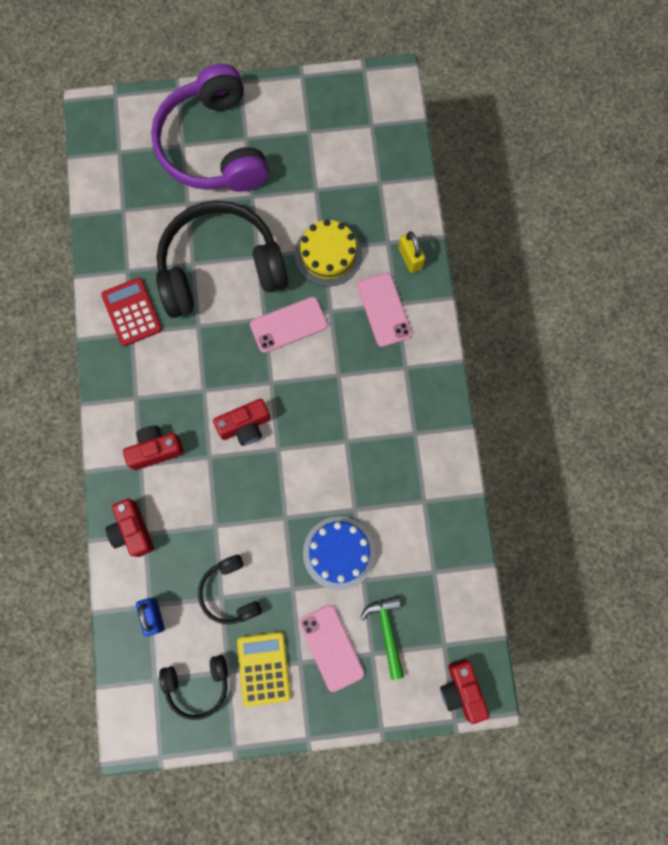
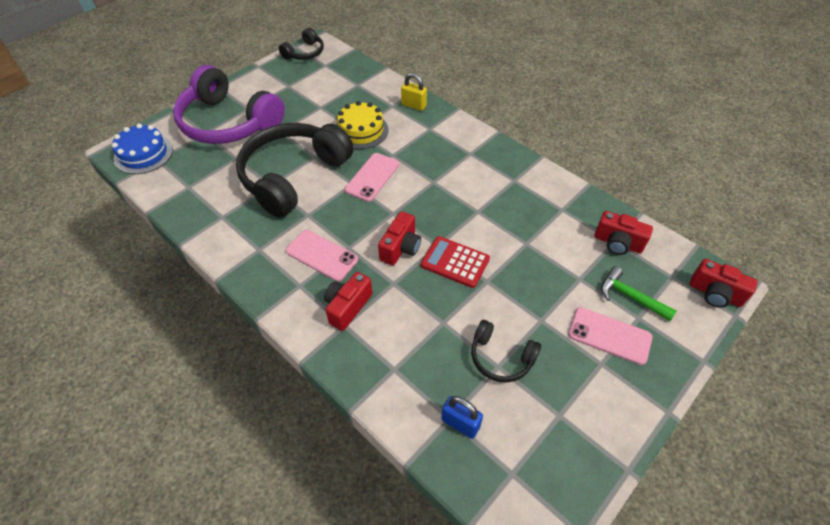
camera: 40 degrees left, 25 degrees down
red calculator [101,277,162,346] -> red calculator moved to [421,236,490,288]
red camera [106,498,154,557] -> red camera moved to [594,211,653,255]
black headphones [159,655,228,720] -> black headphones moved to [279,28,324,60]
yellow calculator [237,632,291,707] -> none
blue cake [303,517,376,590] -> blue cake moved to [112,124,173,174]
pink phone [357,273,412,347] -> pink phone moved to [286,230,358,281]

